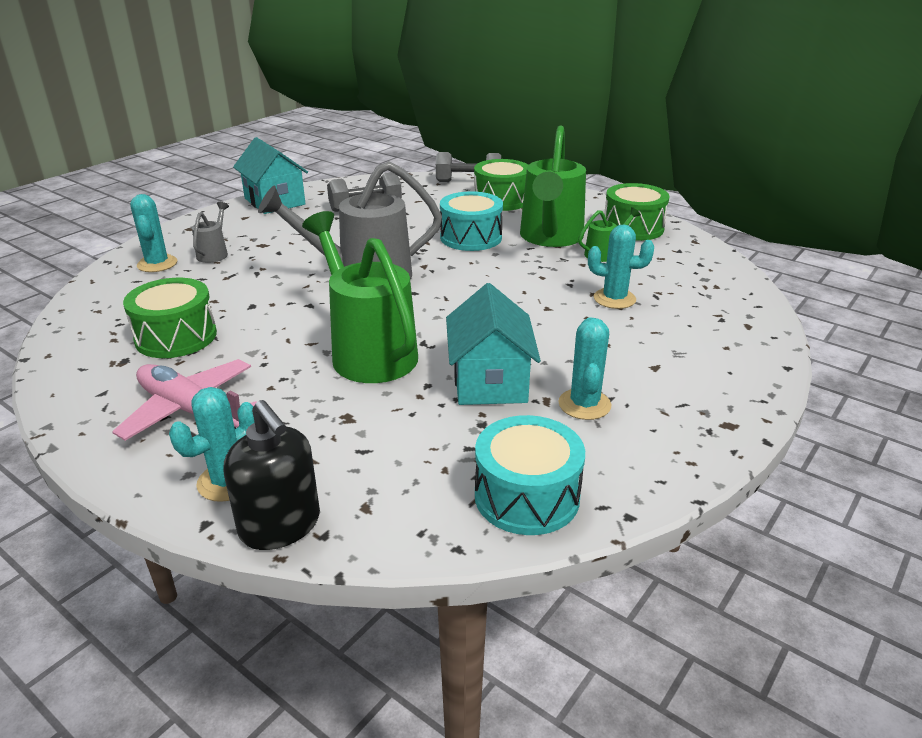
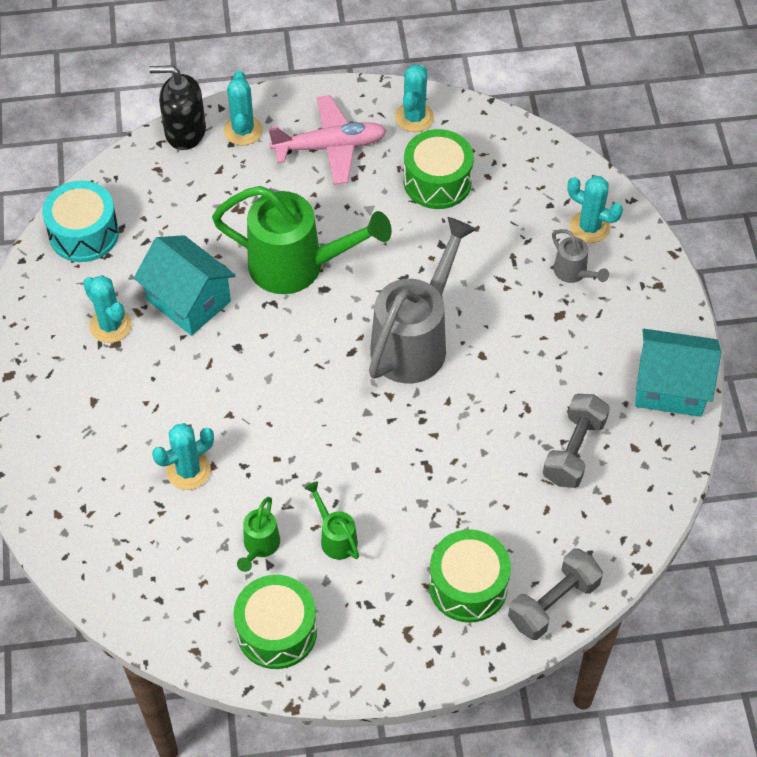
camera: 135 degrees right, 25 degrees up
turquoise drum [440,191,503,251] -> none
green watering can [520,125,586,247] -> green watering can [305,482,359,560], size x0.45
none -> turquoise cactus [395,65,434,132]

